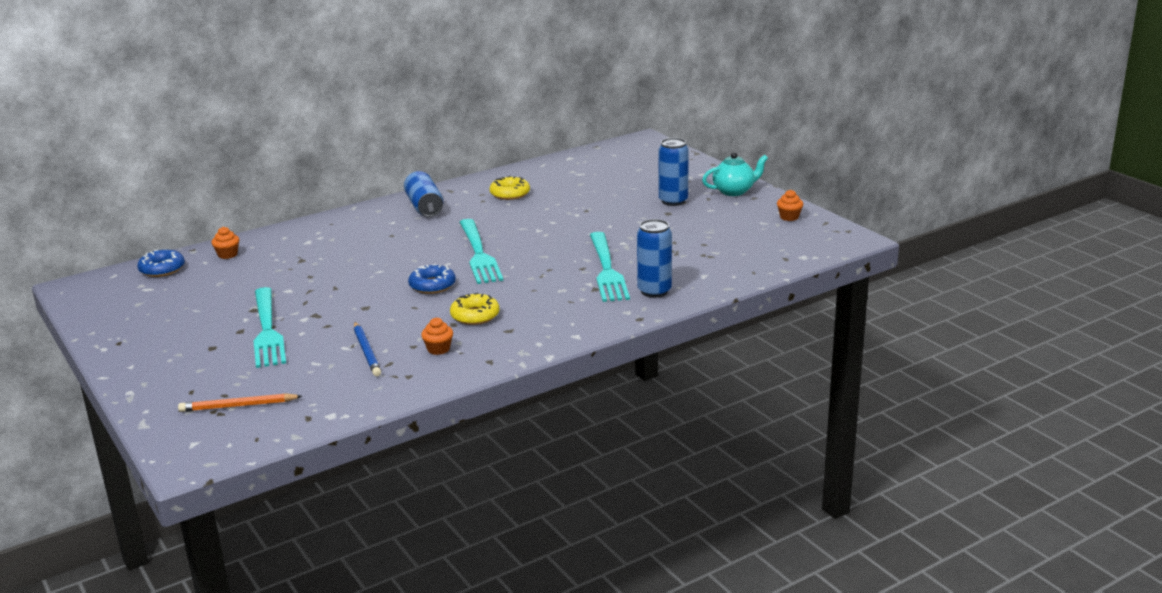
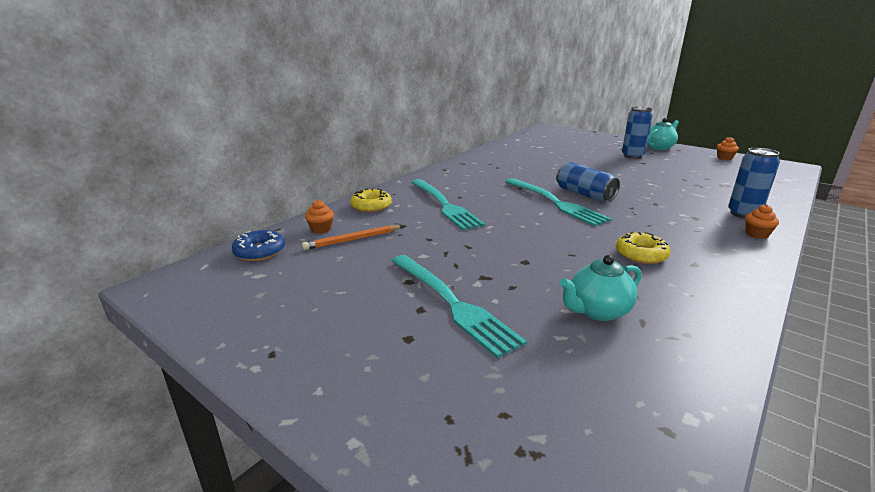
camera: 20 degrees left, 0 degrees up
orange pencil [178,393,302,412] -> orange pencil moved to [302,225,403,250]
blue pencil [354,322,381,376] -> turquoise teapot [560,255,641,321]
blue can [404,171,443,217] -> blue can moved to [556,162,620,202]
blue donut [408,264,456,294] -> none
orange cupcake [421,318,453,355] -> orange cupcake moved to [745,204,779,239]
yellow donut [490,176,530,200] -> yellow donut moved to [350,189,392,212]
turquoise fork [590,232,630,302] -> turquoise fork moved to [411,179,485,230]

